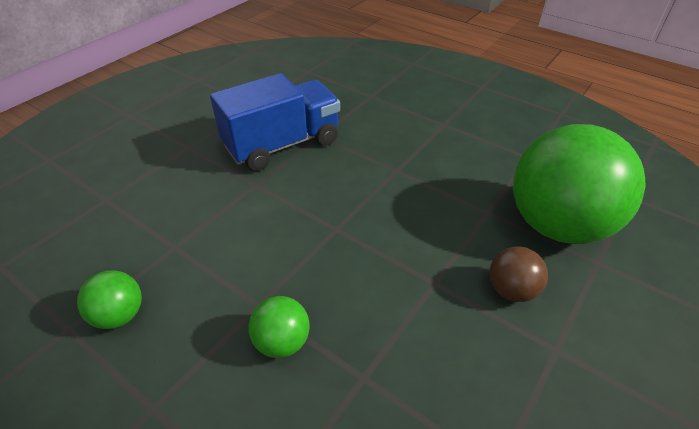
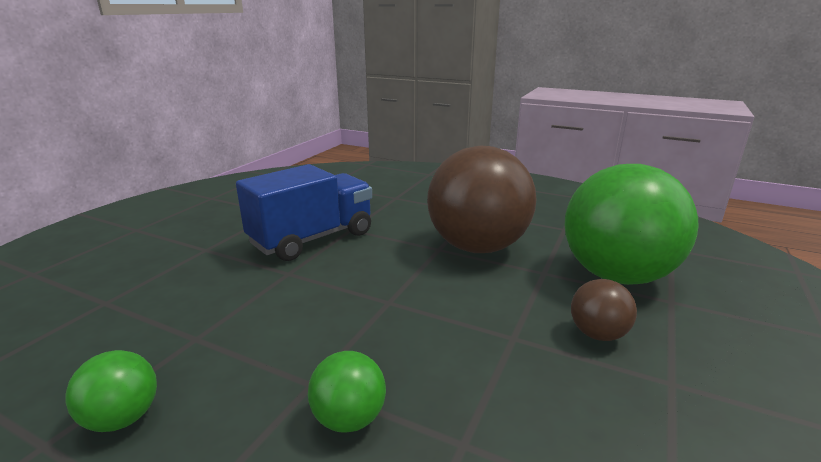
camera: 10 degrees left, 20 degrees down
none -> brown ball [427,145,537,253]

